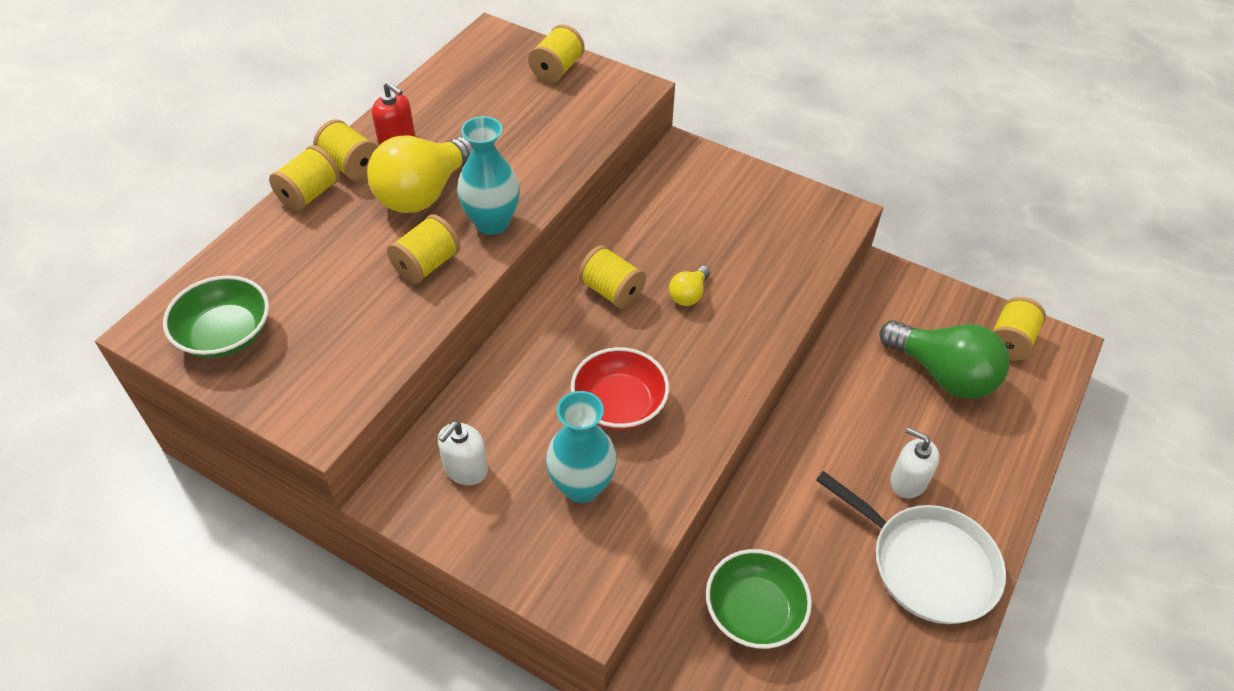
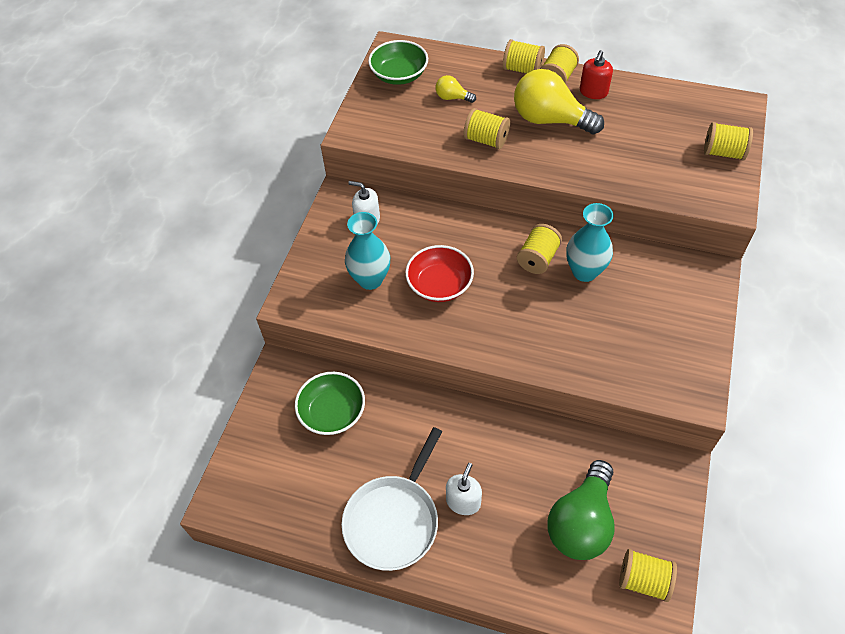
camera: 80 degrees right, 5 degrees up
turquoise vase [457,116,520,235] -> turquoise vase moved to [566,203,614,282]
yellow light bulb [669,266,710,306] -> yellow light bulb moved to [436,75,476,103]

